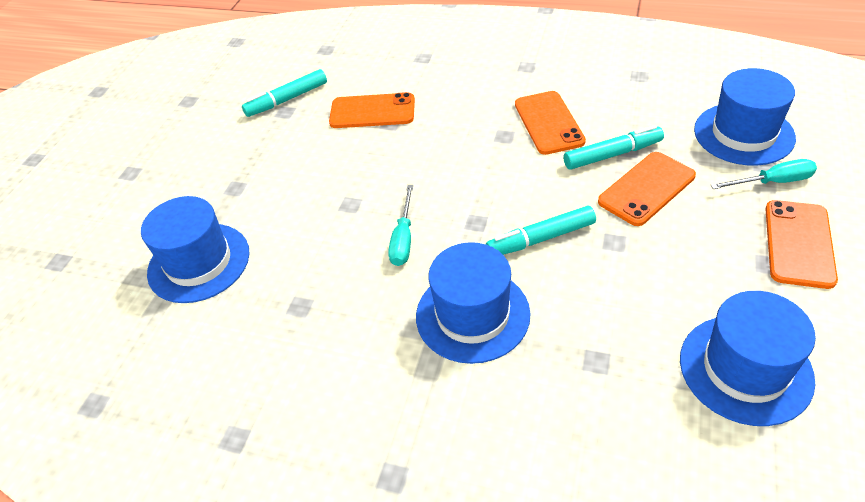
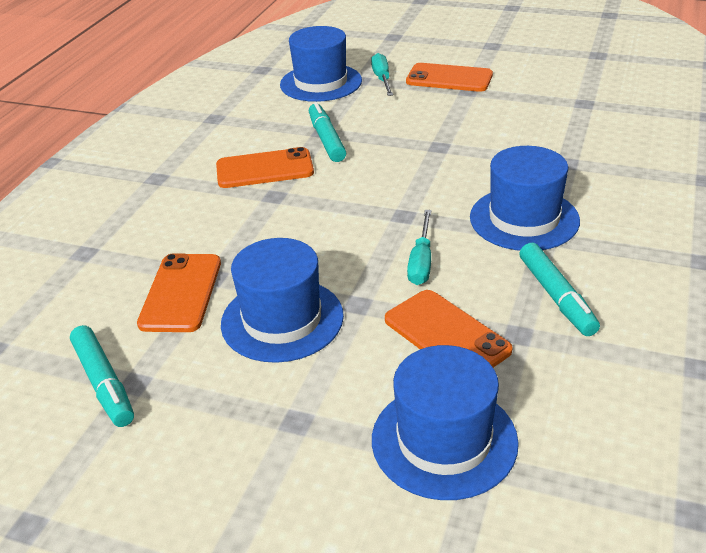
camera: 90 degrees left, 10 degrees down
turquoise screwdriver [388,185,413,266] -> turquoise screwdriver turned 90 degrees clockwise [407,210,432,285]
turquoise marker [486,206,596,255] -> turquoise marker moved to [519,243,600,336]
orange phone [598,152,696,226] -> orange phone moved to [385,290,513,368]
blue hat [680,291,816,426] -> blue hat moved to [221,238,344,363]

